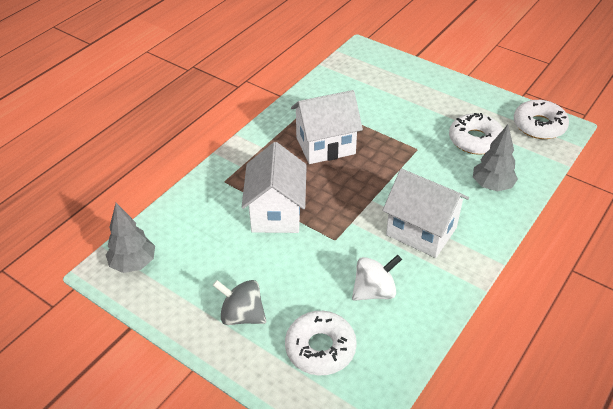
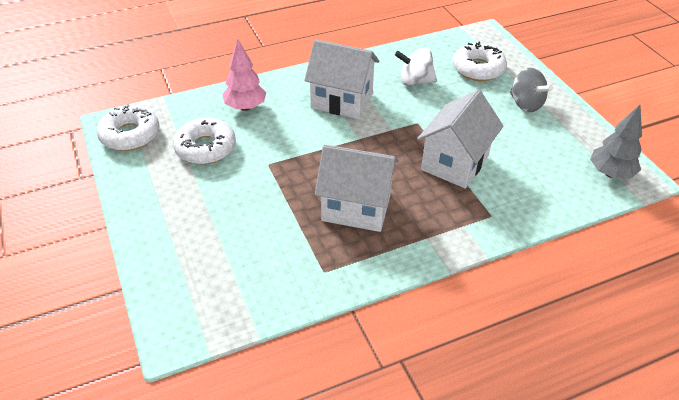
camera: 150 degrees left, 0 degrees up
white house [382,169,469,258] -> white house turned 45 degrees counterclockwise [304,39,379,119]
grey tree [473,125,518,191] -> pink tree [222,39,267,111]

